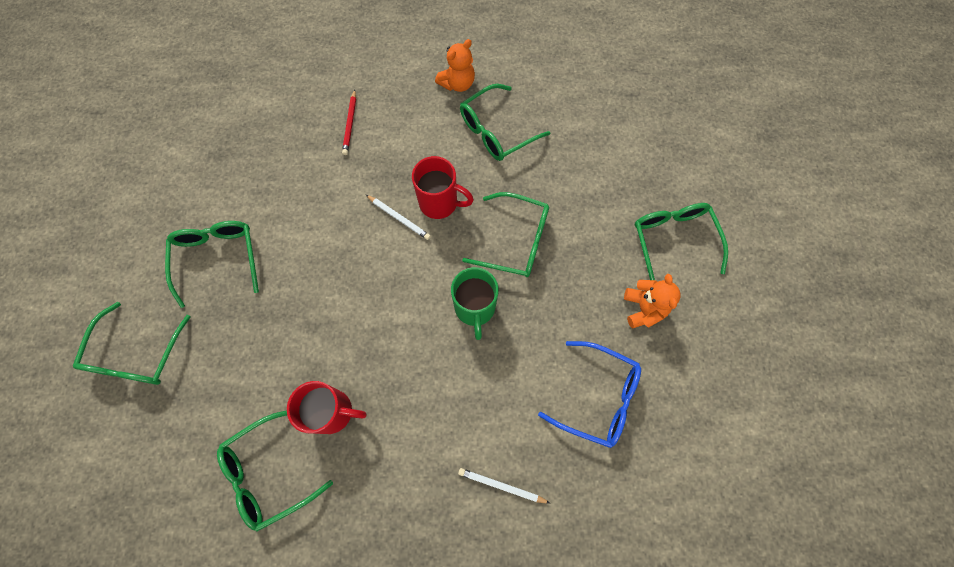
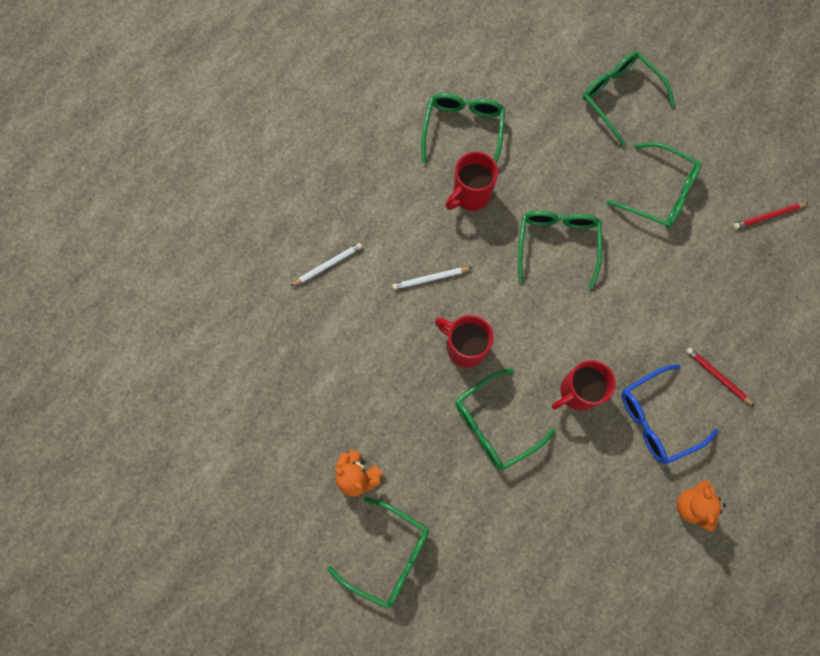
camera: 130 degrees right, 5 degrees up
white pencil [366,195,431,240] -> white pencil moved to [392,267,471,290]
green mug [451,267,499,340] -> red mug [435,315,493,368]
green glasses [460,84,551,161] -> green glasses moved to [518,211,602,289]
blue glasses [538,341,641,448] -> blue glasses moved to [621,364,718,464]
none -> red pencil [733,203,808,229]

